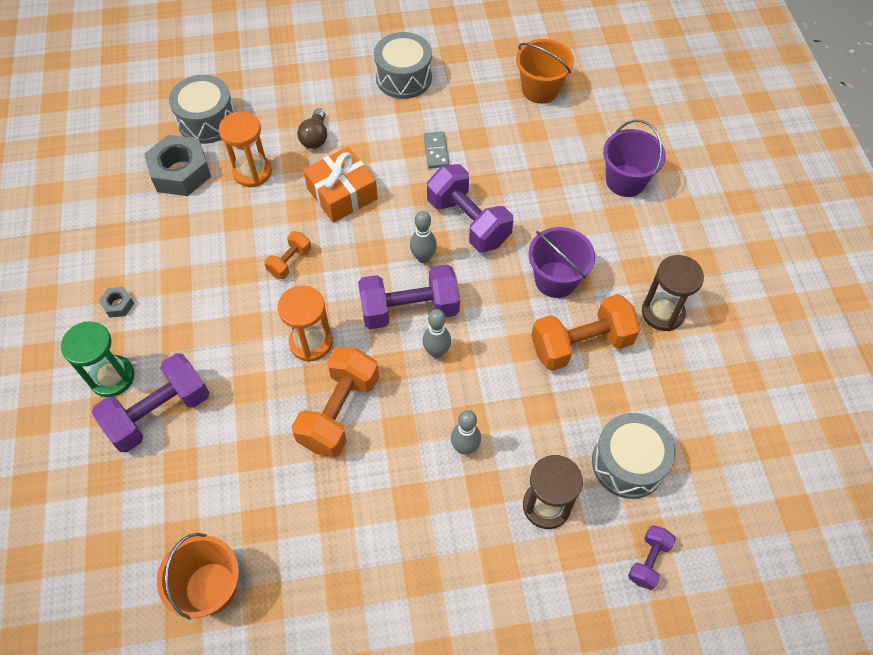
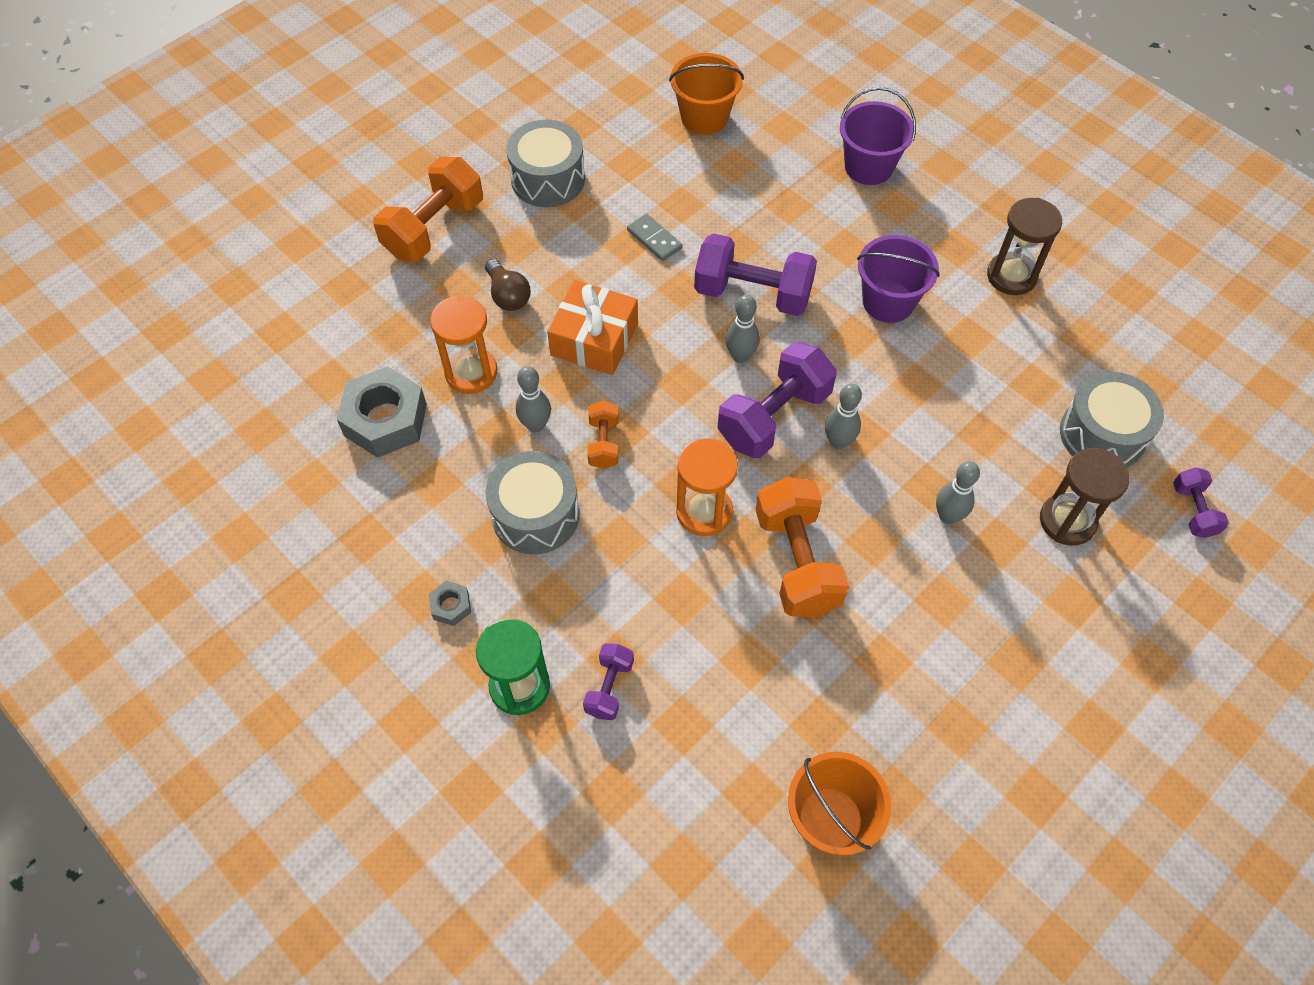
camera: 35 degrees left, 0 degrees up
purple dumbbell [92,353,209,452] -> purple dumbbell [583,643,634,720], size x0.52
grey drum [169,75,235,144] -> grey drum moved to [485,451,579,554]
orange dumbbell [531,294,641,371] -> orange dumbbell moved to [373,157,483,261]
none -> grey bowling pin [516,366,551,433]

